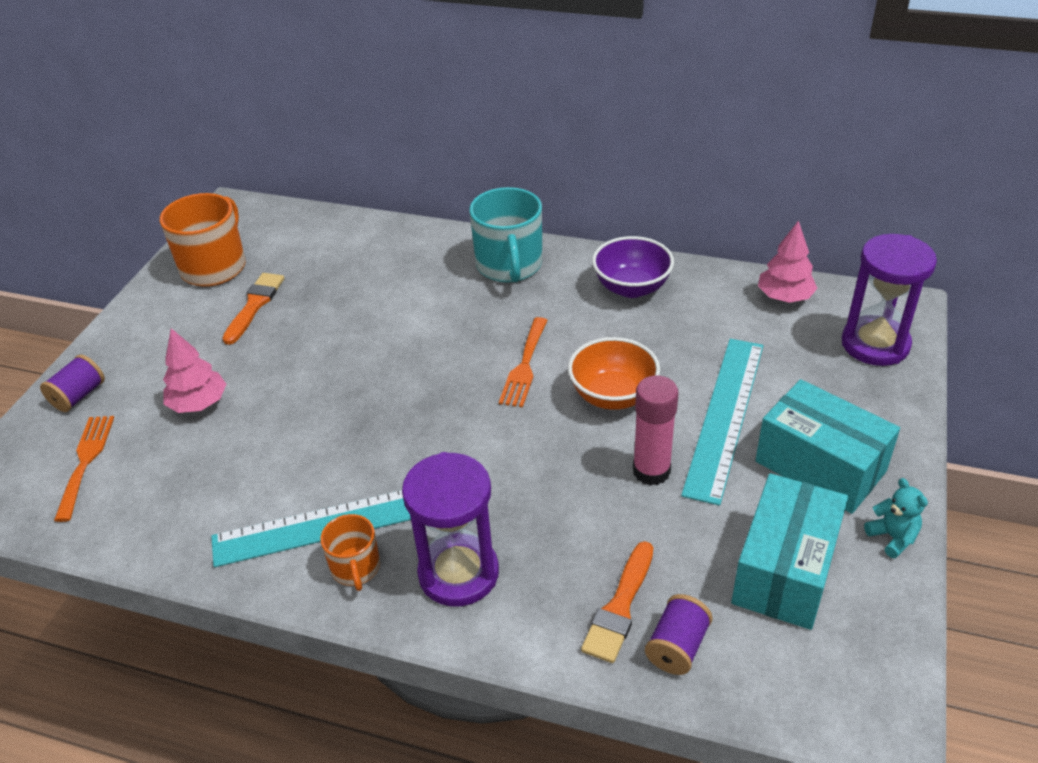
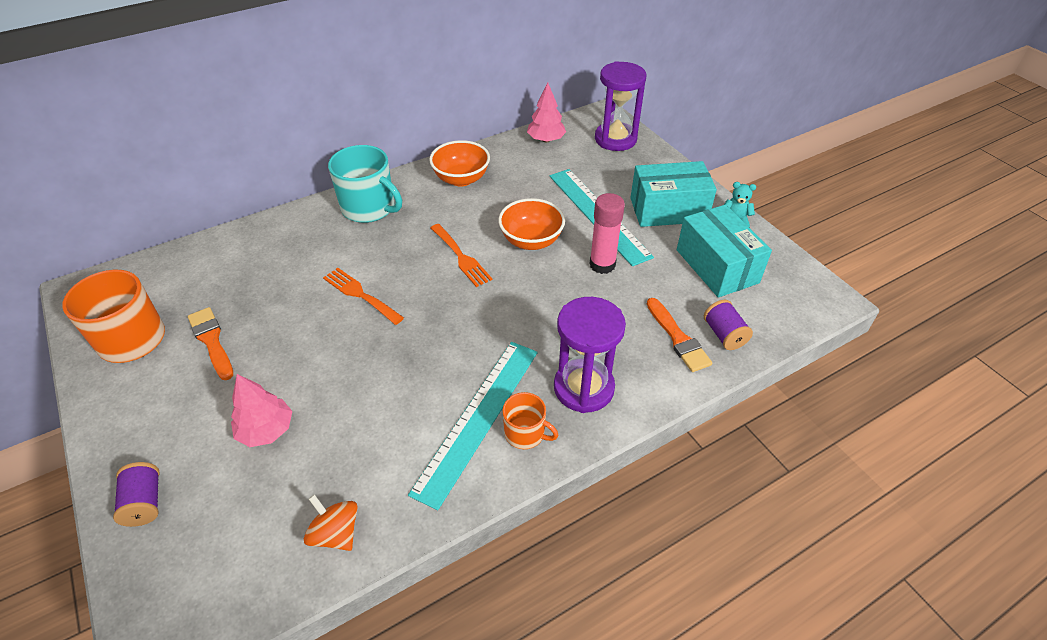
camera: 50 degrees left, 5 degrees up
orange fork [54,416,114,522] -> orange fork moved to [323,268,404,325]
purple bowl [592,236,674,298] -> orange bowl [429,140,490,187]
none -> orange spinning top [304,494,357,551]

